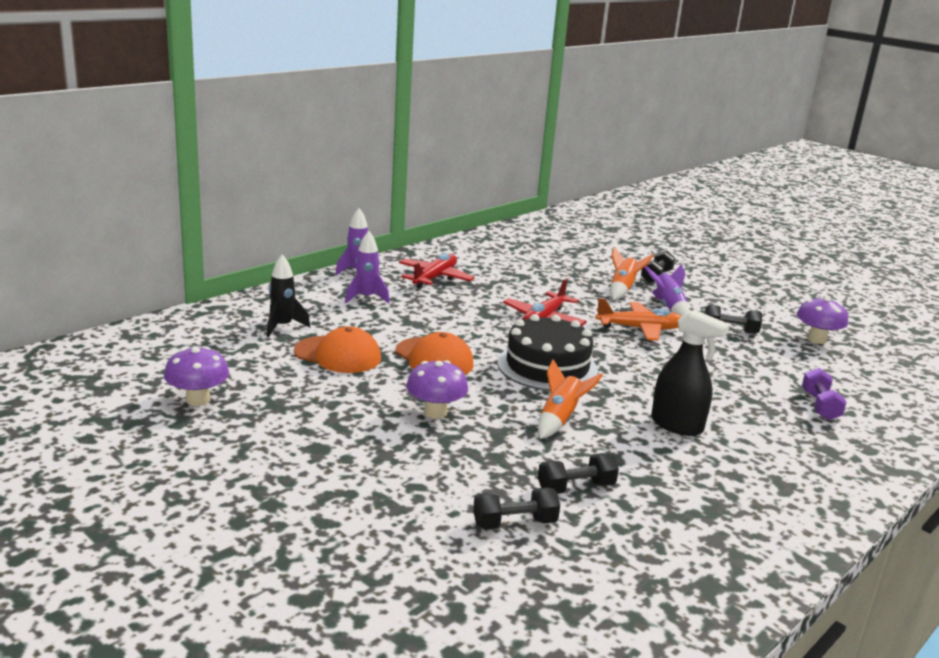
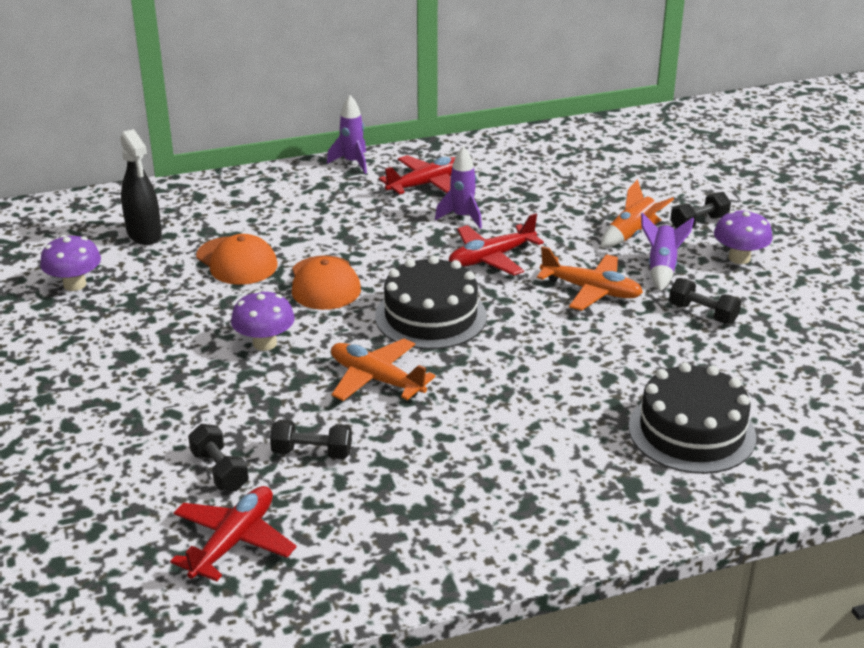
camera: 30 degrees right, 10 degrees up
black rocket [267,255,310,337] -> none
purple rocket [345,231,390,304] -> purple rocket moved to [435,146,482,229]
black dumbbell [473,487,560,530] -> black dumbbell turned 45 degrees clockwise [188,424,249,491]
orange rocket [538,359,603,439] -> orange plane [331,339,436,401]
black spray bottle [651,310,730,436] -> black spray bottle moved to [120,129,162,245]
purple mushroom [797,297,848,344] -> purple mushroom moved to [714,210,772,264]
purple dumbbell [802,368,847,420] -> black cake [629,362,757,474]
none -> red plane [170,486,296,582]

